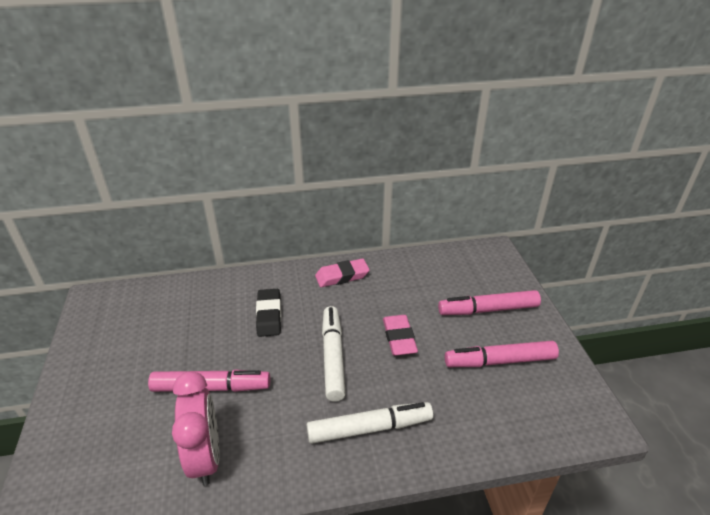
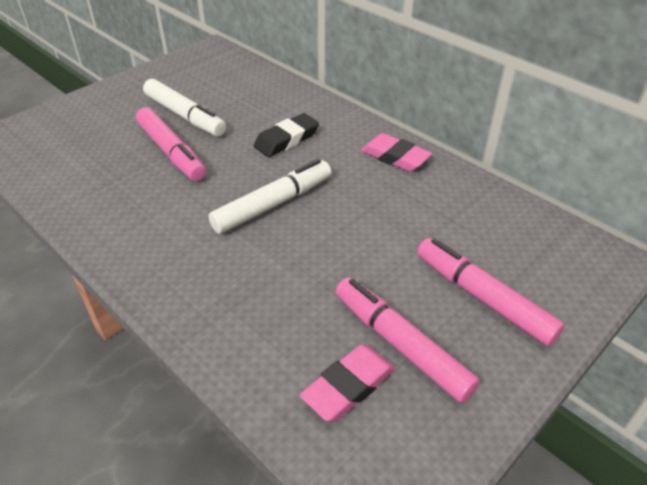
camera: 55 degrees right, 5 degrees up
pink clock [172,371,220,486] -> none
white marker [307,402,433,444] -> white marker moved to [143,79,227,136]
pink eraser [383,315,418,356] -> pink eraser moved to [300,344,395,421]

